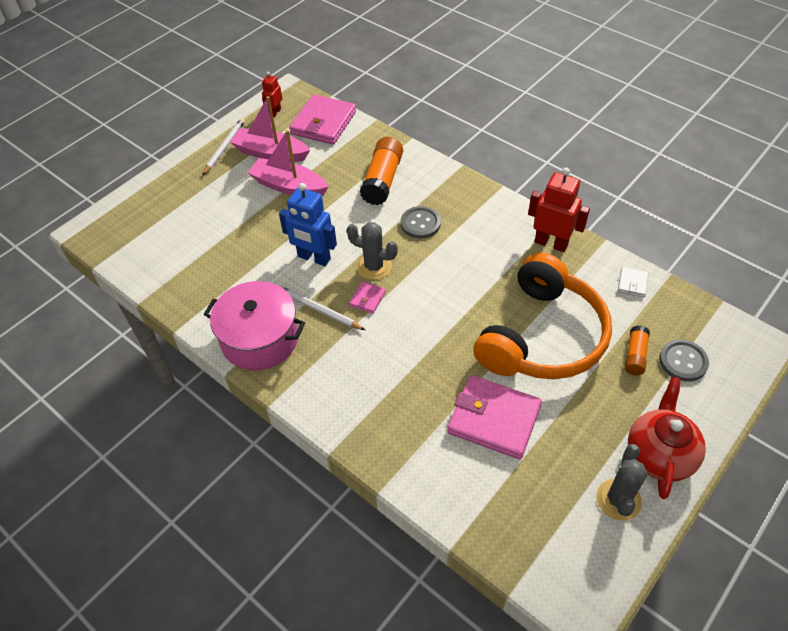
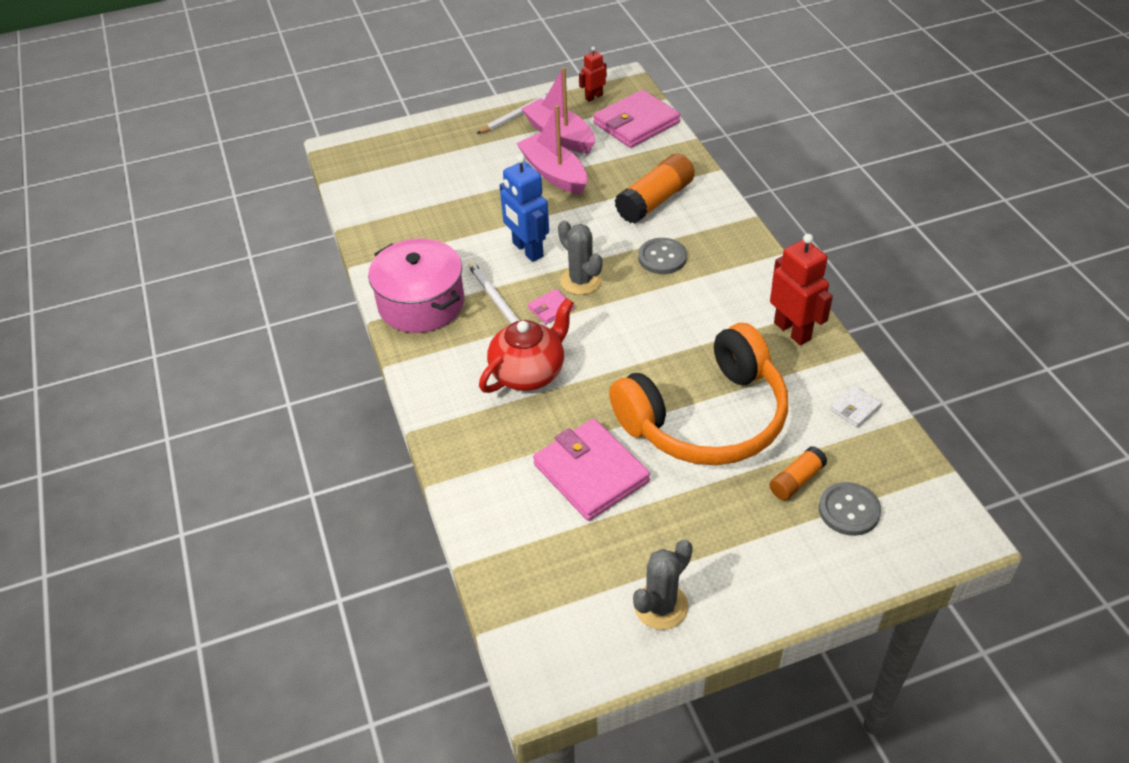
camera: 30 degrees right, 5 degrees down
red teapot [628,377,706,499] -> red teapot moved to [479,298,574,393]

